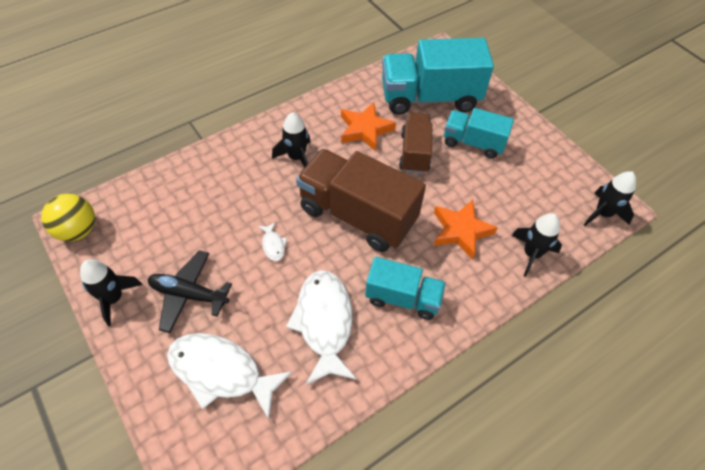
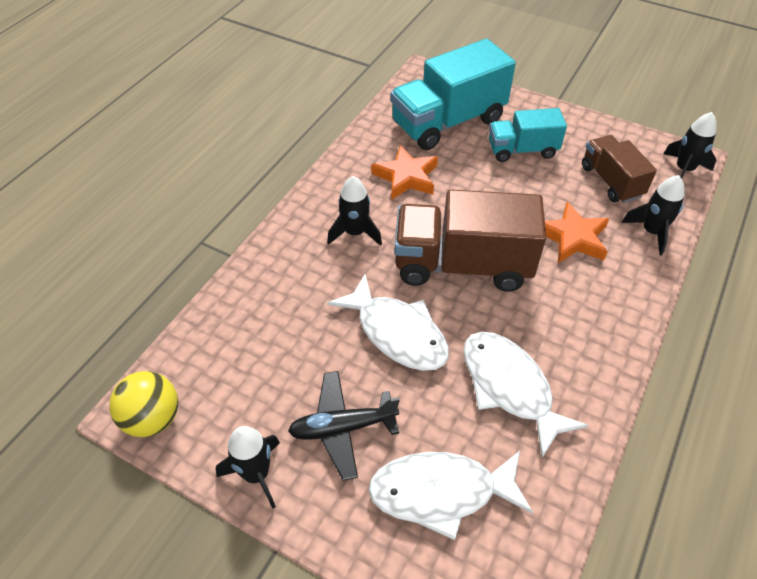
camera: 25 degrees left, 5 degrees down
white fish [258,222,287,261] -> white fish [327,274,449,371], size x2.35
turquoise truck [365,257,446,320] -> none
brown truck [399,113,433,174] -> brown truck moved to [582,135,657,203]

